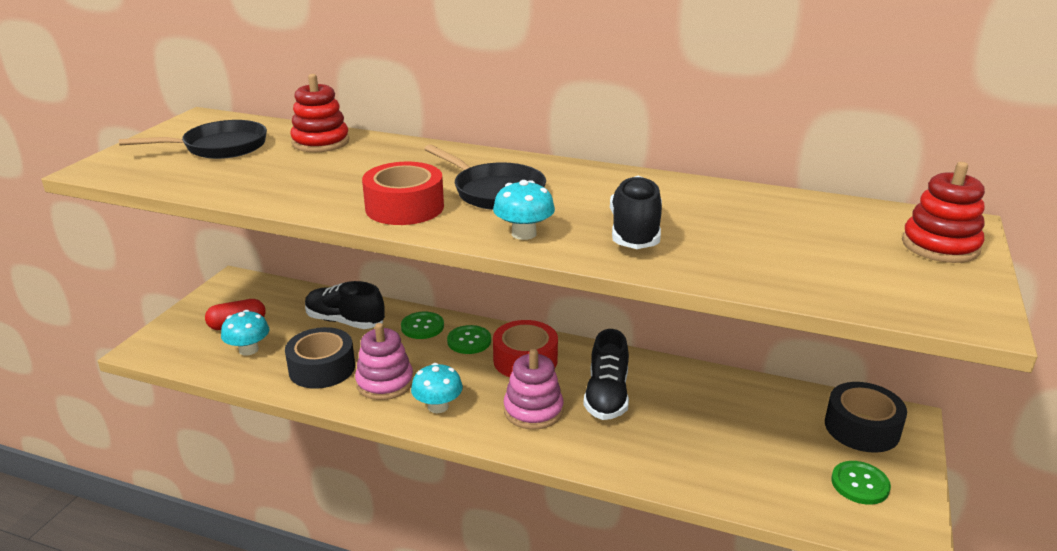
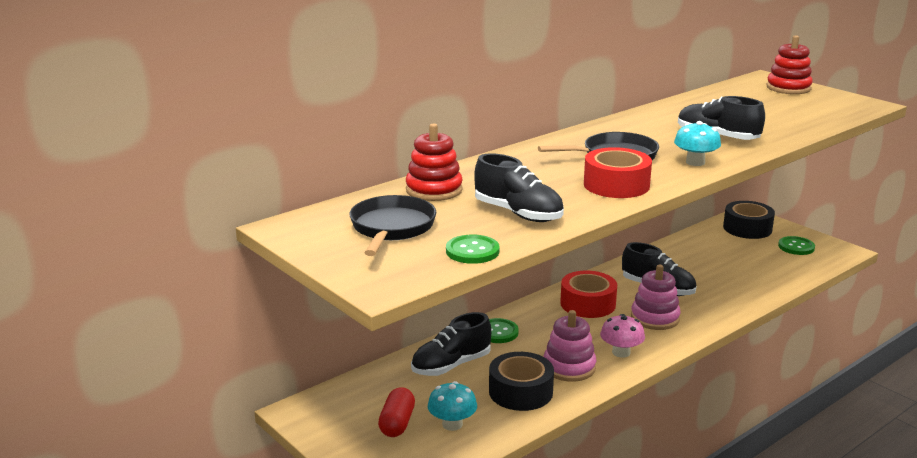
camera: 60 degrees left, 5 degrees down
turquoise mushroom [411,363,463,413] -> pink mushroom [600,314,645,358]
green button [447,325,491,354] -> green button moved to [446,235,499,264]
none -> black shoe [474,153,564,222]

